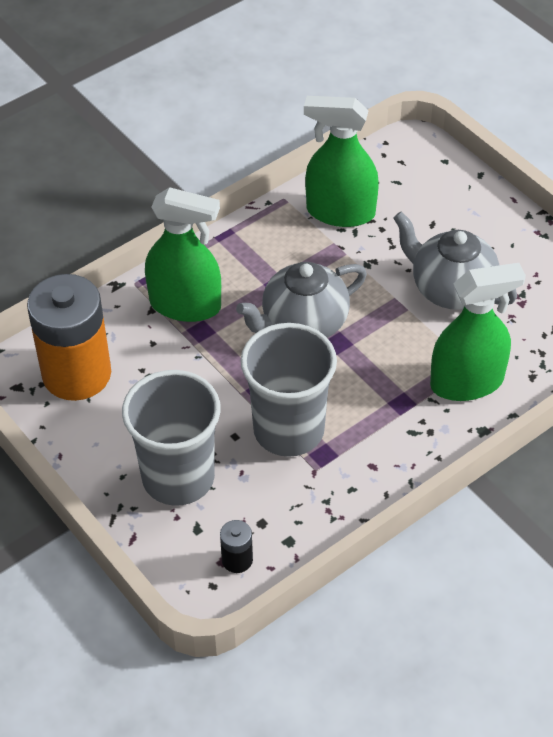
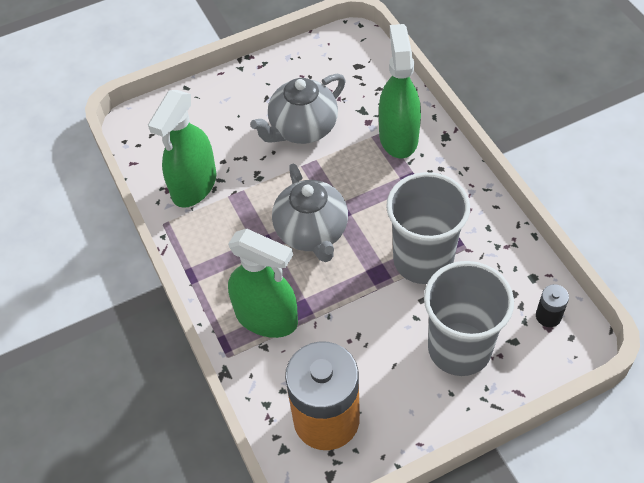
camera: 75 degrees left, 5 degrees up
green spray bottle [145,187,221,322] -> green spray bottle turned 90 degrees clockwise [228,229,298,338]

